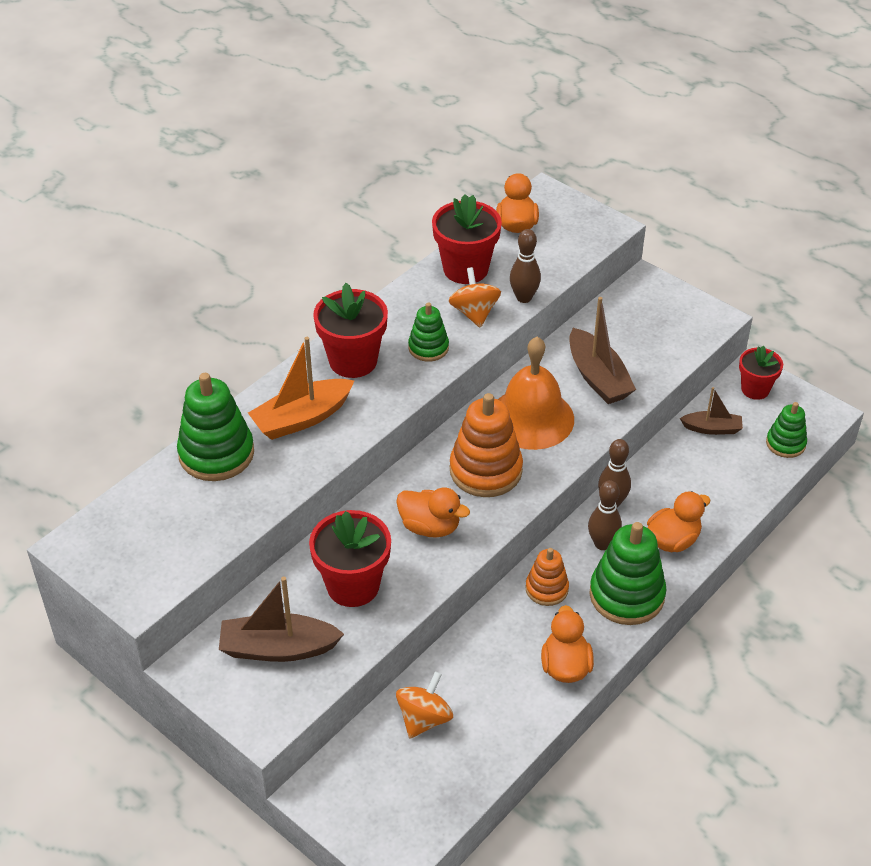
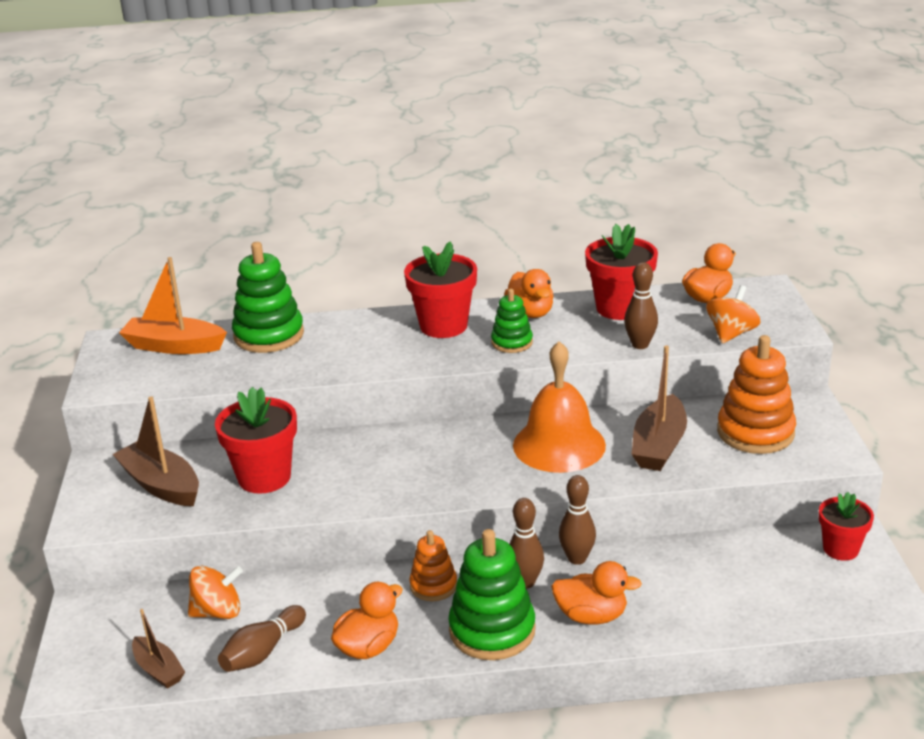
camera: 45 degrees right, 15 degrees down
orange boat [248,337,355,440] -> orange boat moved to [119,257,227,354]
orange duck [396,488,470,538] -> orange duck moved to [504,269,553,318]
orange spinning top [449,267,501,327] -> orange spinning top moved to [706,285,760,344]
orange stacking toy [450,393,523,497] -> orange stacking toy moved to [717,335,796,454]
brown boat [680,387,743,435] -> brown boat moved to [132,609,185,689]
green stacking toy [766,402,807,458] -> none
none -> brown bowling pin [218,605,306,672]

